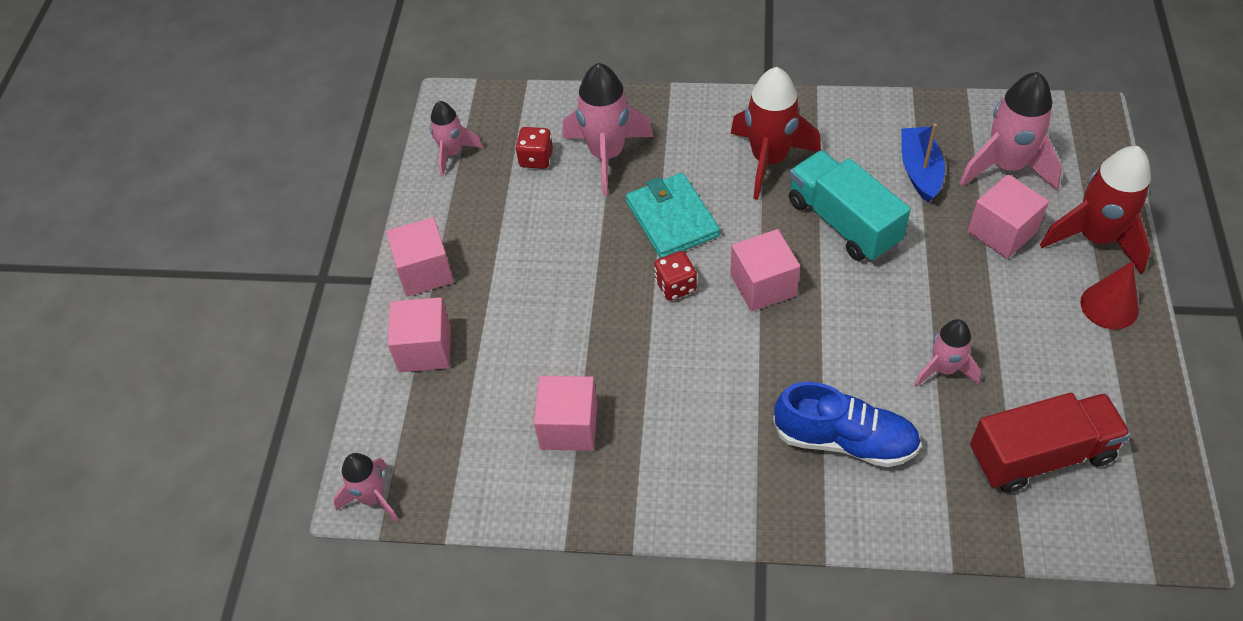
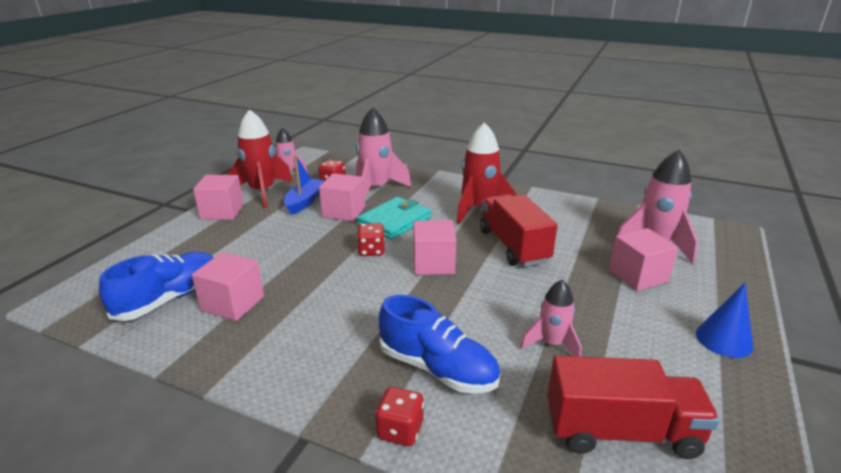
camera: 15 degrees right, 25 degrees down
pink rocket [333,453,398,522] -> none
pink cube [388,297,451,372] -> pink cube moved to [319,173,365,221]
turquoise wallet [626,173,720,258] -> turquoise wallet turned 45 degrees clockwise [357,197,431,240]
turquoise truck [789,150,911,261] -> red truck [480,194,557,267]
blue boat [901,123,945,202] -> blue boat moved to [284,155,324,215]
red rocket [1040,146,1151,274] -> red rocket moved to [229,109,293,208]
red cone [1080,261,1139,330] -> blue cone [696,283,753,358]
none -> blue shoe [99,252,214,321]
none -> red dice [375,387,424,446]

